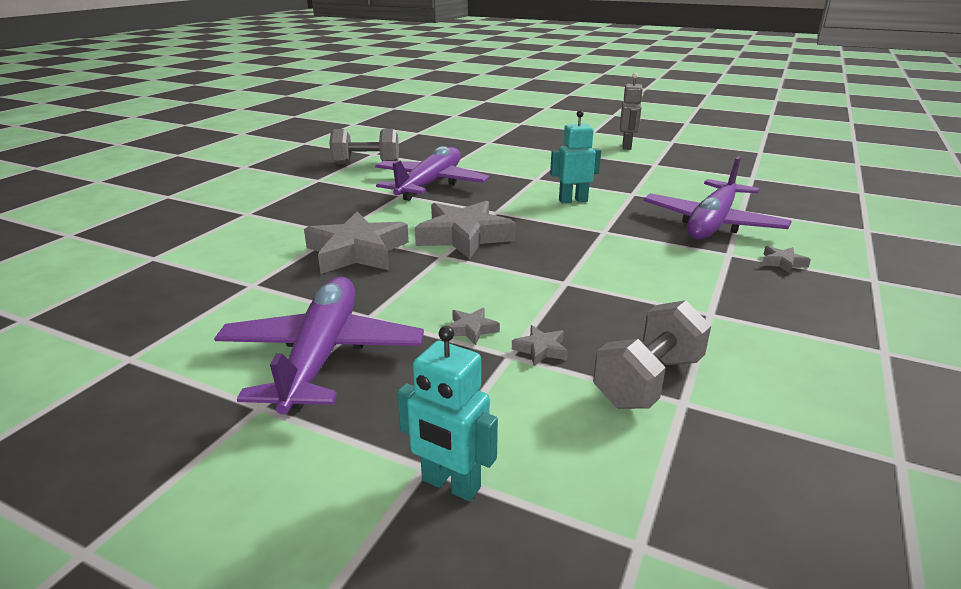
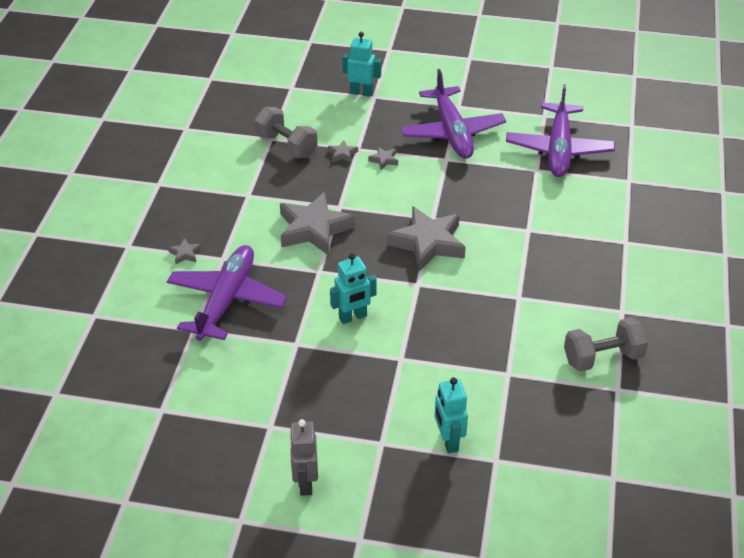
camera: 165 degrees right, 15 degrees up
grey star [304,212,409,274] -> grey star moved to [280,192,355,255]
purple plane [375,146,489,201] -> purple plane moved to [506,84,615,177]
grey dumbbell [593,300,711,409] -> grey dumbbell turned 75 degrees counterclockwise [254,107,317,158]
none -> turquoise robot [435,377,468,454]

